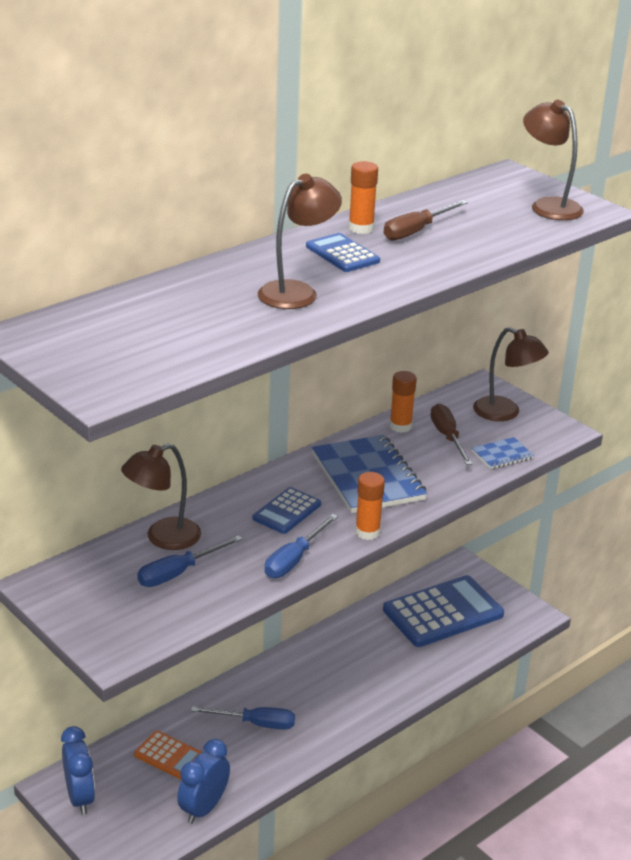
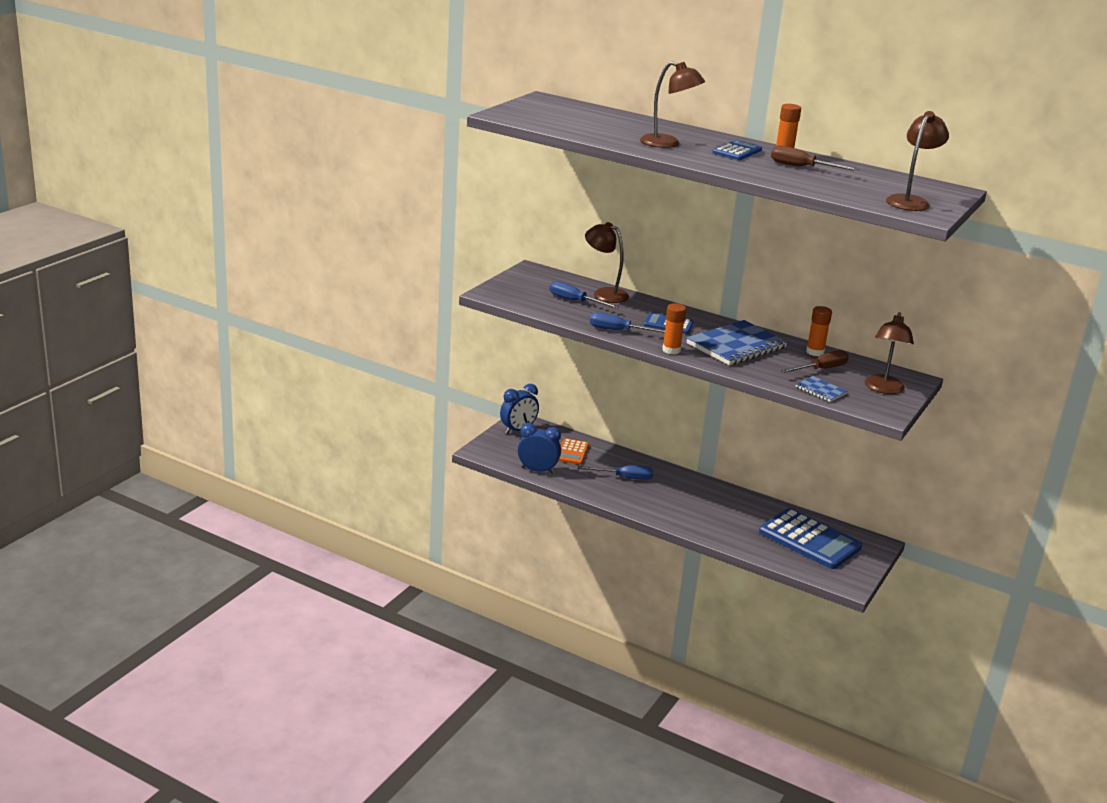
camera: 70 degrees right, 5 degrees down
blue screwdriver [191,706,295,730] -> blue screwdriver turned 75 degrees counterclockwise [578,465,653,480]

